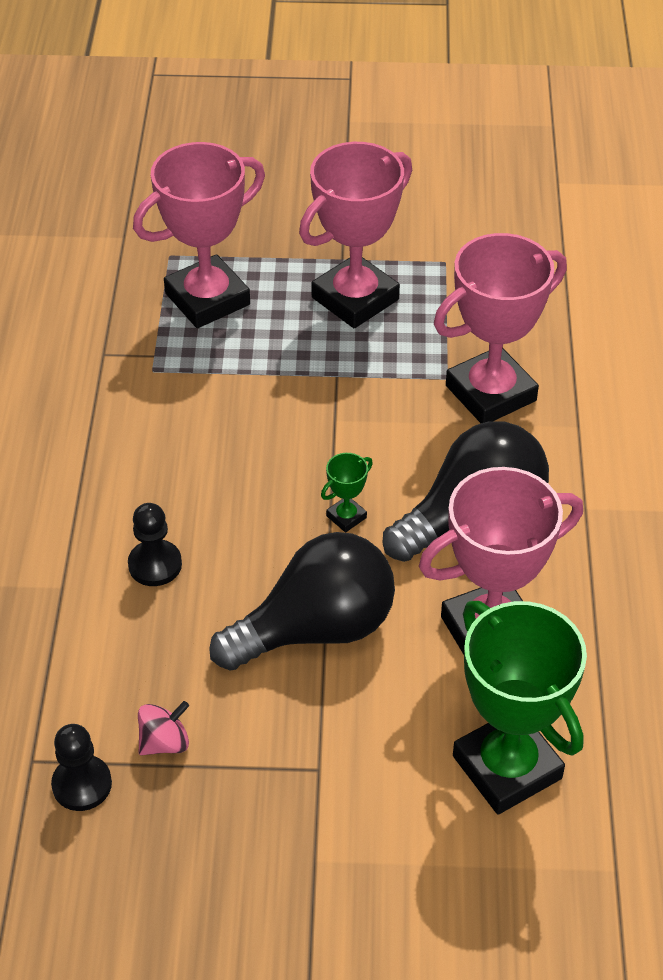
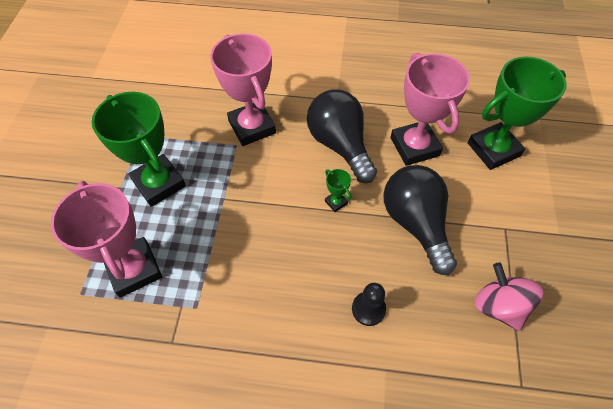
camera: 85 degrees left, 10 degrees up
black pawn [51,724,112,811] -> none
pink spinning top [138,701,189,755] -> pink spinning top [475,262,543,331], size x1.73
pink trophy [299,142,412,328] -> green trophy [92,92,186,207]

